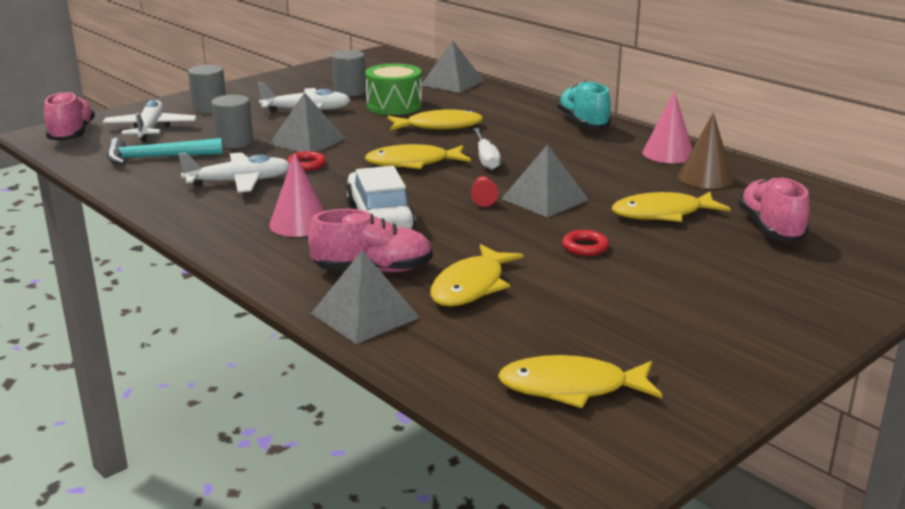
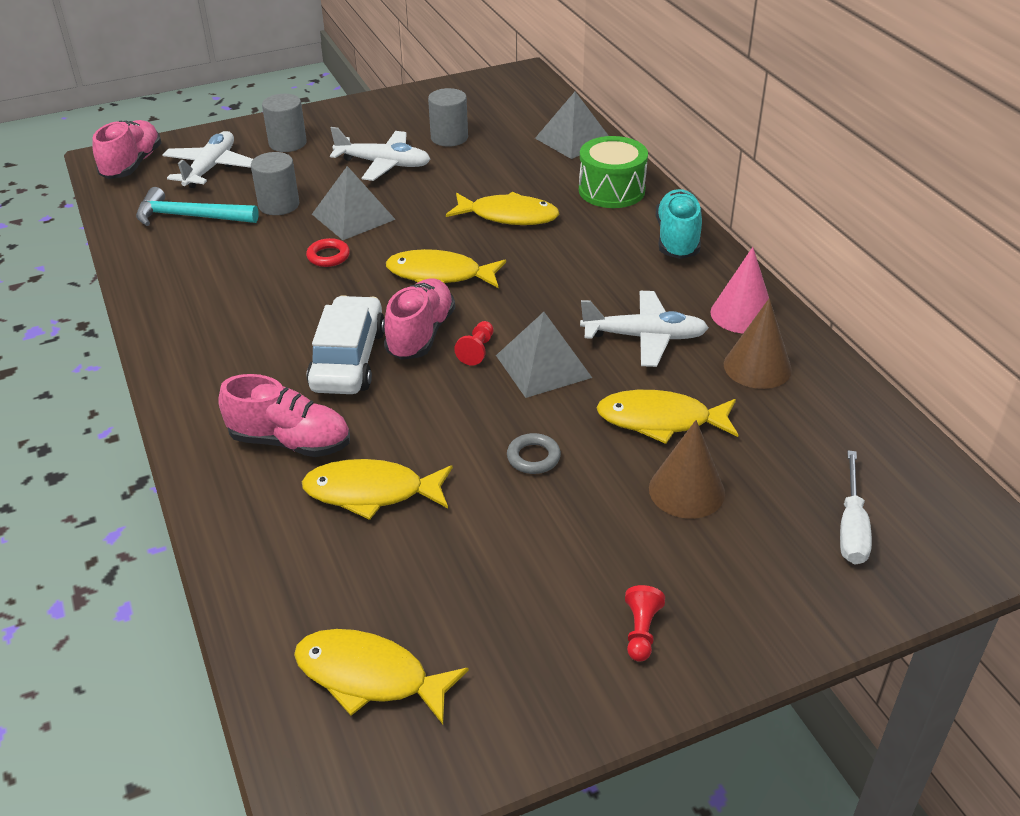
camera: 20 degrees right, 15 degrees up
white plane [178,152,290,193] -> white plane moved to [580,291,709,367]
pink cone [269,153,324,237] -> none
grey pyramid [311,250,420,344] -> none
green drum [365,64,422,115] -> green drum moved to [579,136,648,208]
yellow fish [430,244,523,306] -> yellow fish turned 45 degrees clockwise [302,459,453,520]
white screwdriver [473,128,501,170] -> white screwdriver moved to [840,450,872,564]
red ring [562,230,609,256] -> grey ring [507,433,561,474]
pink shoe [738,176,810,241] -> pink shoe moved to [384,279,455,360]
none -> red pawn [625,585,665,662]
none -> brown cone [649,420,725,519]

